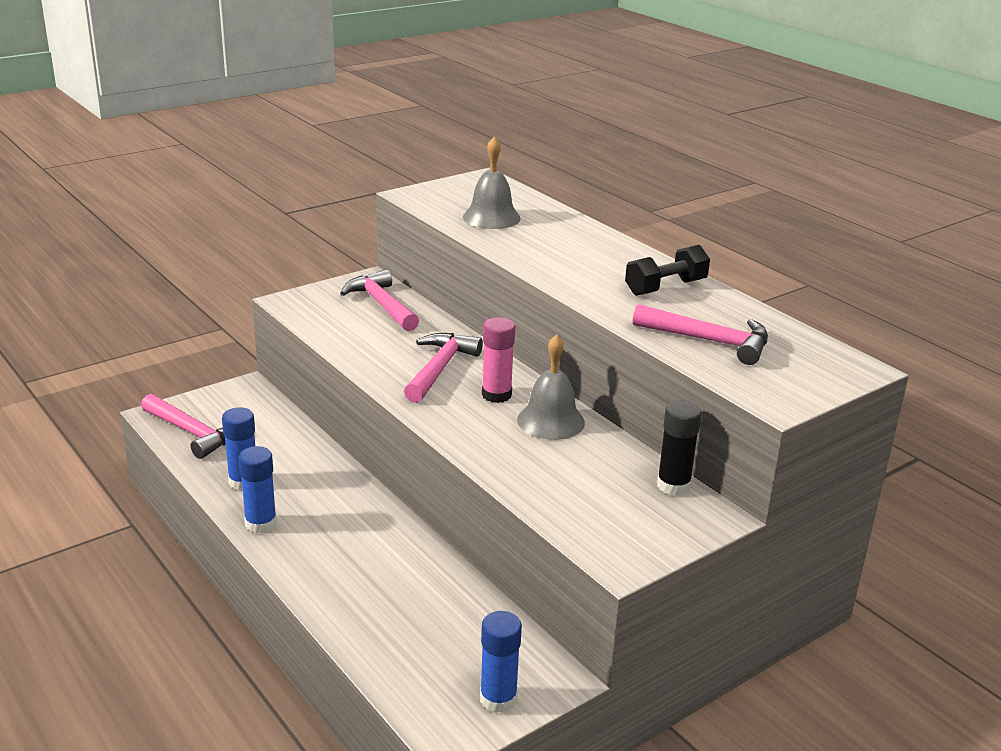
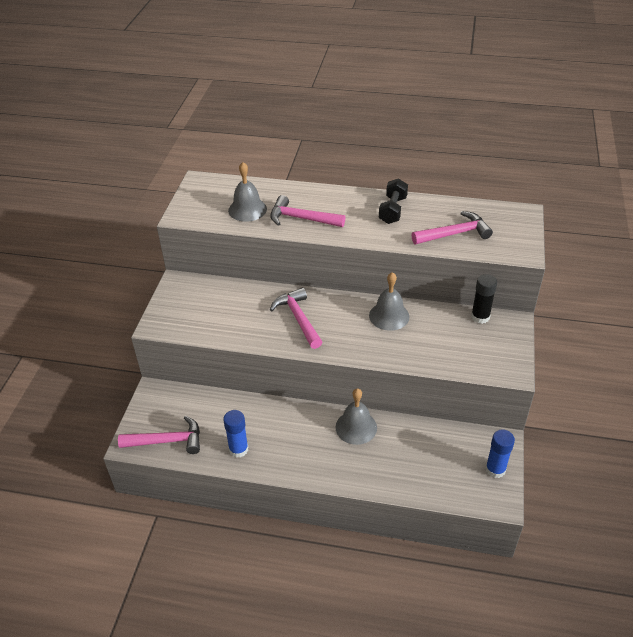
camera: 40 degrees left, 15 degrees up
blue glue stick [238,446,277,533] -> none
pink hammer [340,269,419,331] -> pink hammer moved to [270,195,345,227]
pink glue stick [482,317,515,403] -> none
none -> grey bell [335,388,377,445]

